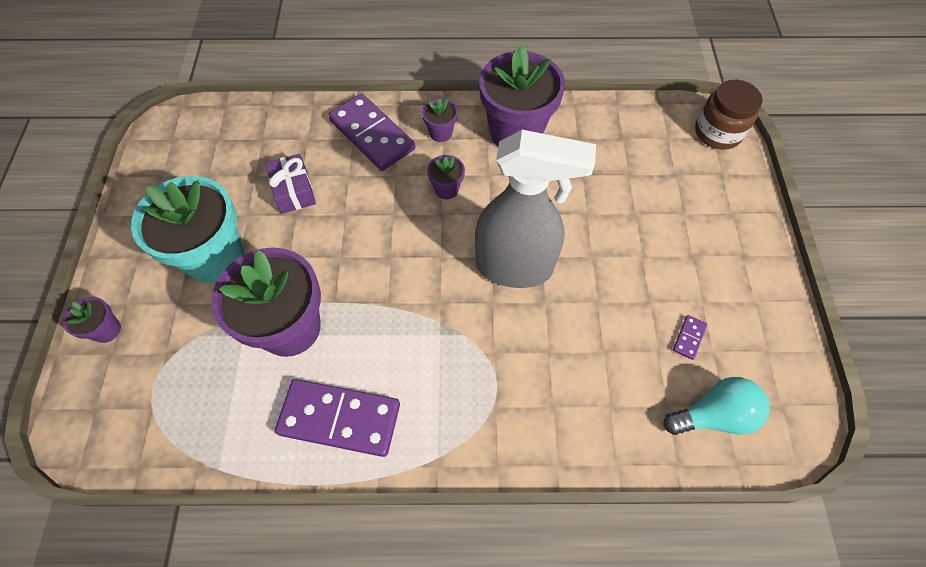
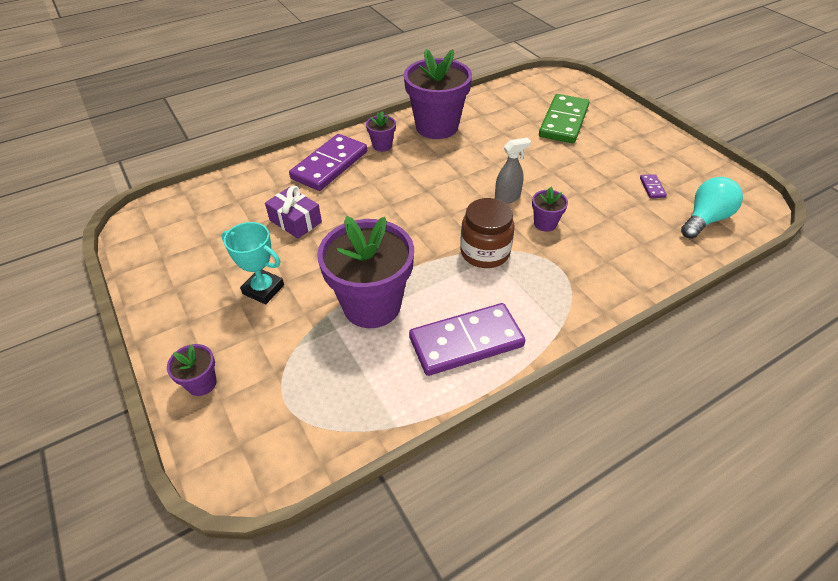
camera: 30 degrees left, 15 degrees down
turquoise flower pot [131,176,244,283] -> turquoise trophy [221,222,284,305]
purple domino [328,93,415,171] -> purple domino turned 75 degrees counterclockwise [289,134,367,191]
purple flower pot [427,155,465,199] -> purple flower pot moved to [532,187,568,232]
grey spray bottle [475,130,596,288] -> grey spray bottle [495,138,531,204], size x0.42
brown jar [695,80,762,150] -> brown jar moved to [460,198,515,268]
none -> green domino [539,94,589,143]

